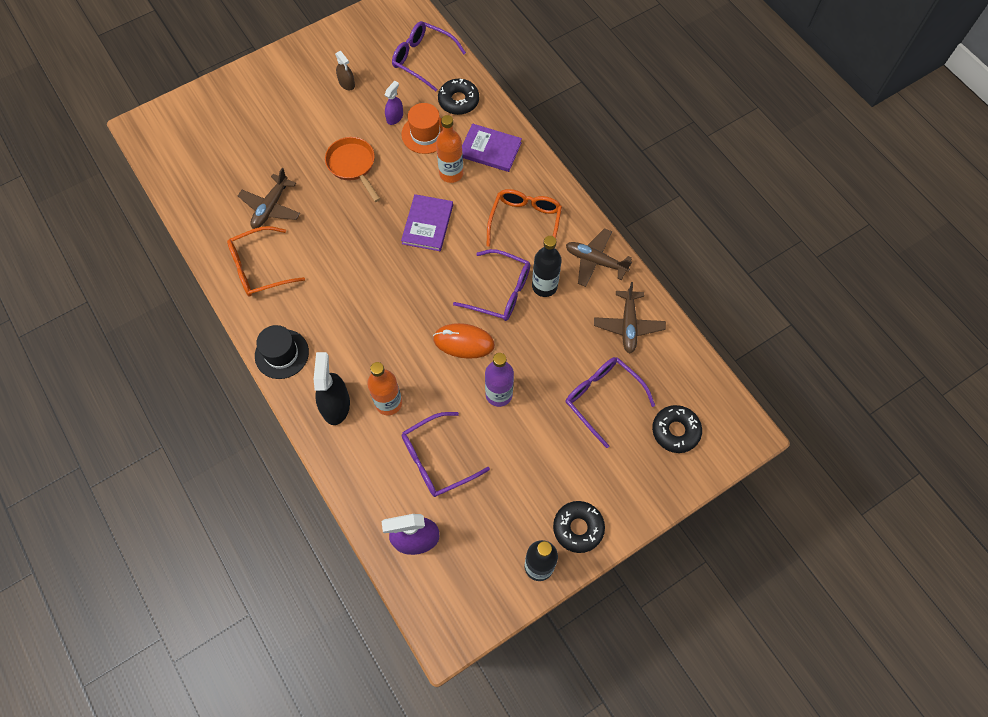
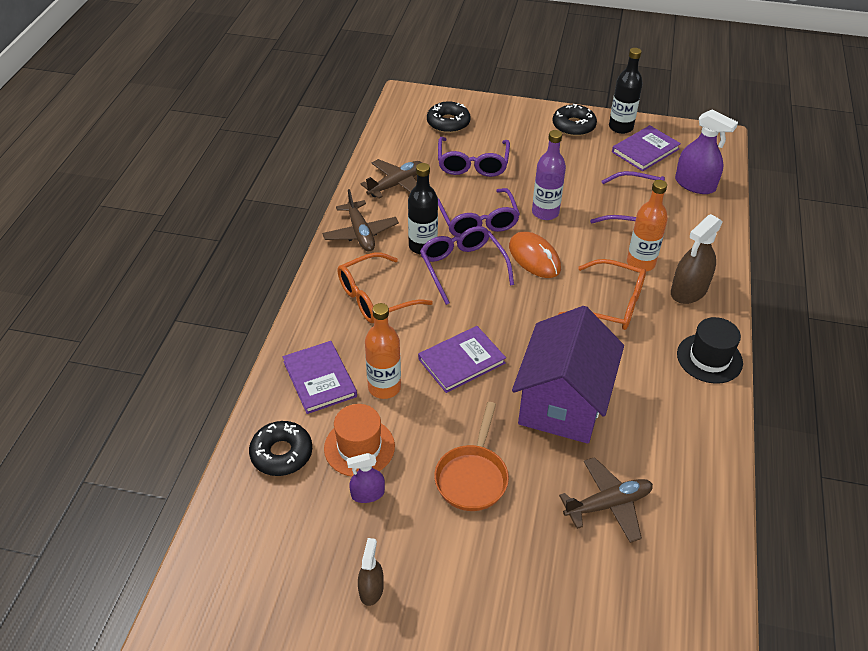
camera: 135 degrees left, 20 degrees down
orange glasses [227,226,305,297] -> orange glasses moved to [558,259,646,330]
black spray bottle [314,352,350,425] -> brown spray bottle [671,214,723,304]
purple glasses [392,21,466,91] -> purple glasses moved to [438,188,520,237]
none -> purple house [512,306,624,444]
none -> purple book [612,125,681,171]

